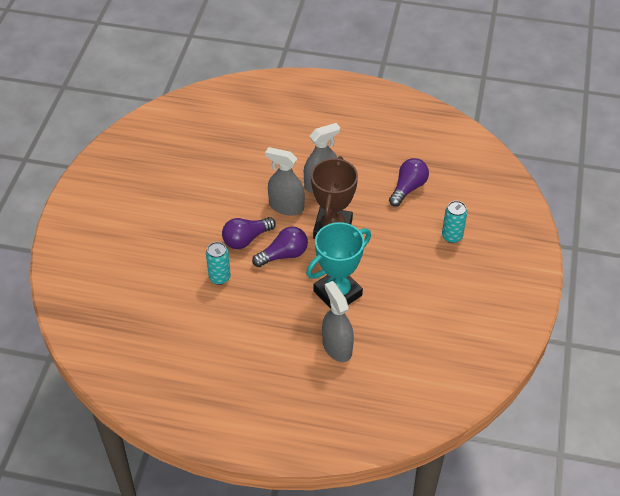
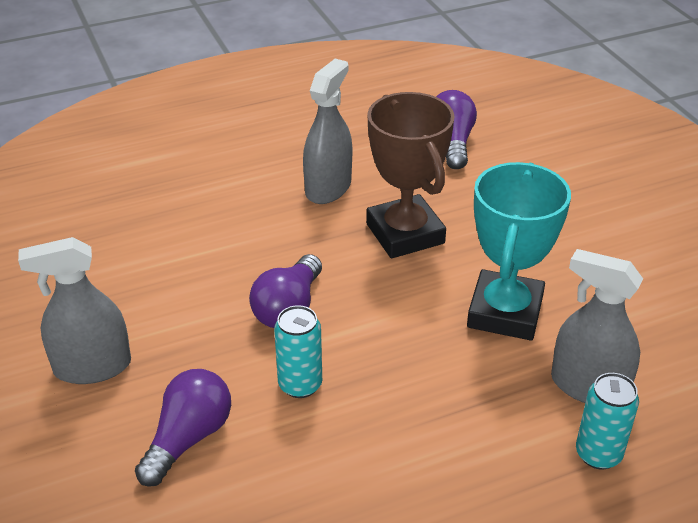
camera: 35 degrees left, 10 degrees down
purple light bulb [252,226,308,267] -> purple light bulb moved to [135,369,231,487]
grey spray bottle [265,147,305,216] -> grey spray bottle moved to [18,237,131,384]
turquoise can [442,201,467,243] -> turquoise can moved to [576,373,639,469]

